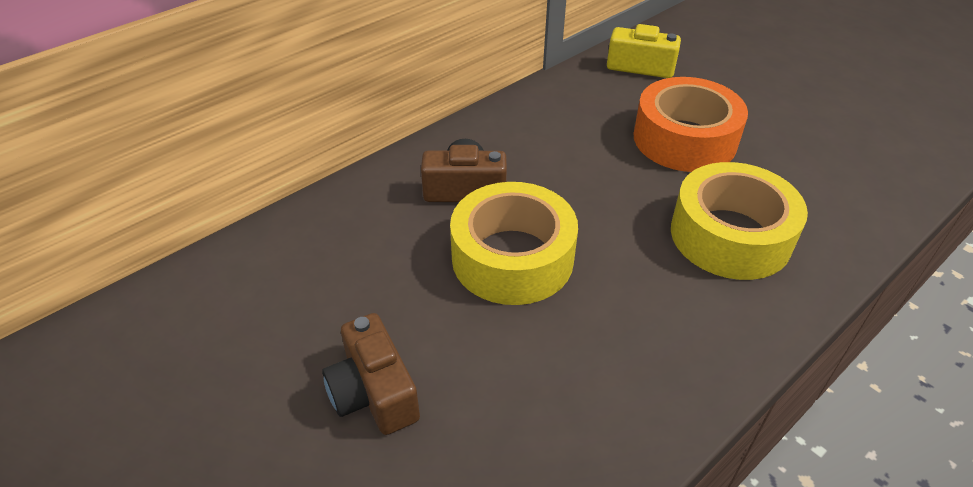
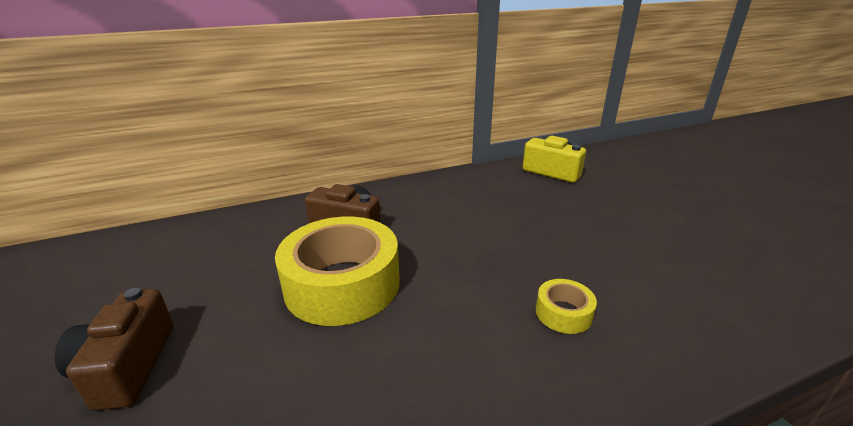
camera: 20 degrees right, 15 degrees down
orange tape [634,77,748,172] -> none
yellow tape [671,162,808,280] -> yellow tape [536,279,597,334], size x0.44

